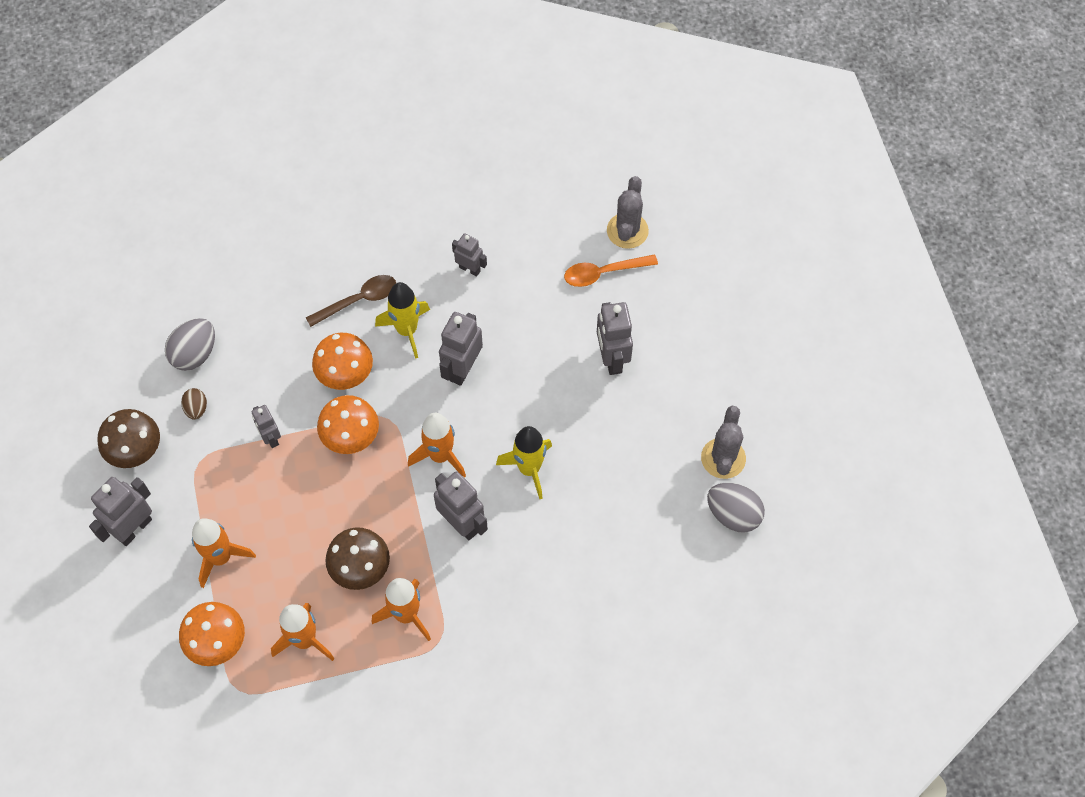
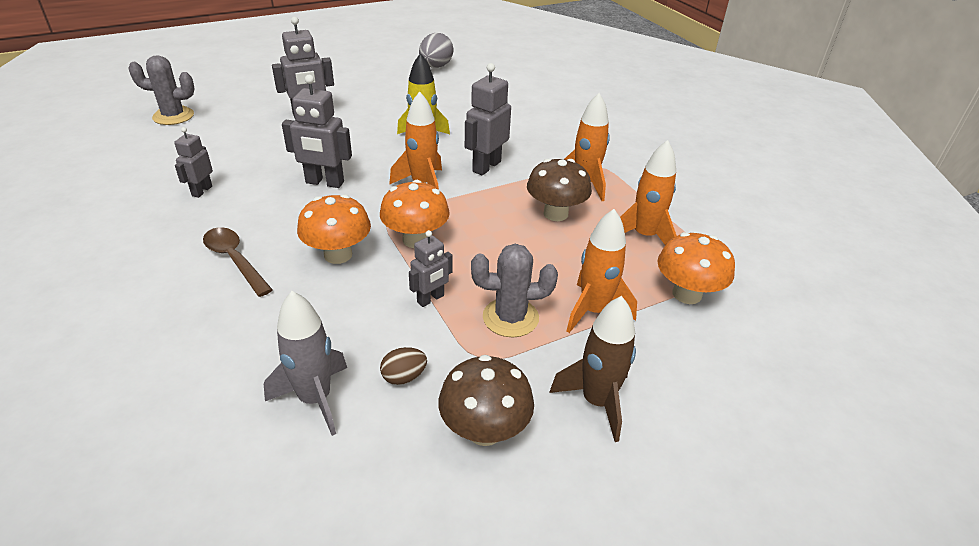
camera: 105 degrees left, 25 degrees down
grey robot [89,477,152,546] -> brown rocket [549,296,636,442]
grey egg [165,318,215,371] -> grey rocket [264,291,347,436]
yellow rocket [375,282,430,359] -> none
orange spoon [564,254,658,287] -> none
grey cactus [701,406,746,479] -> grey cactus moved to [471,244,558,337]

